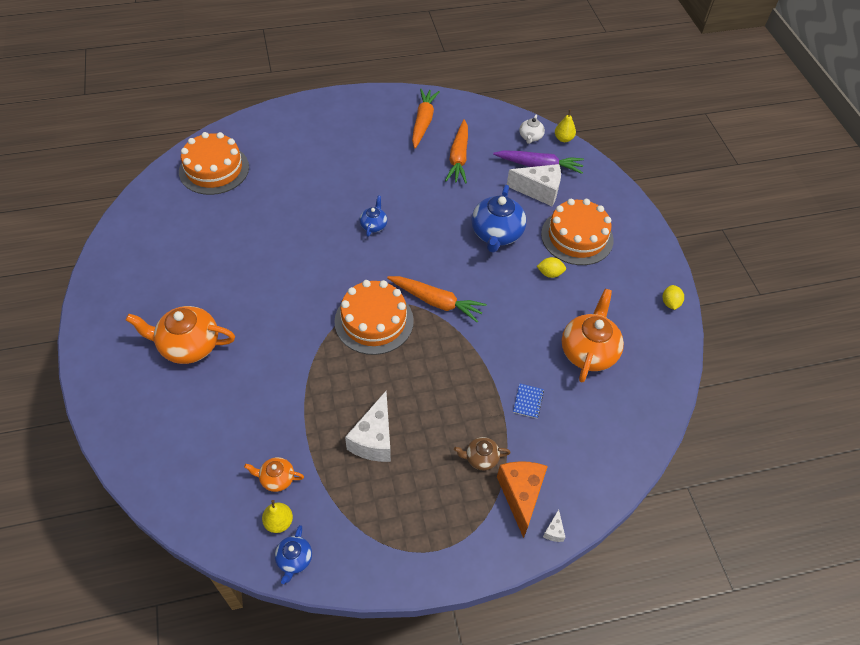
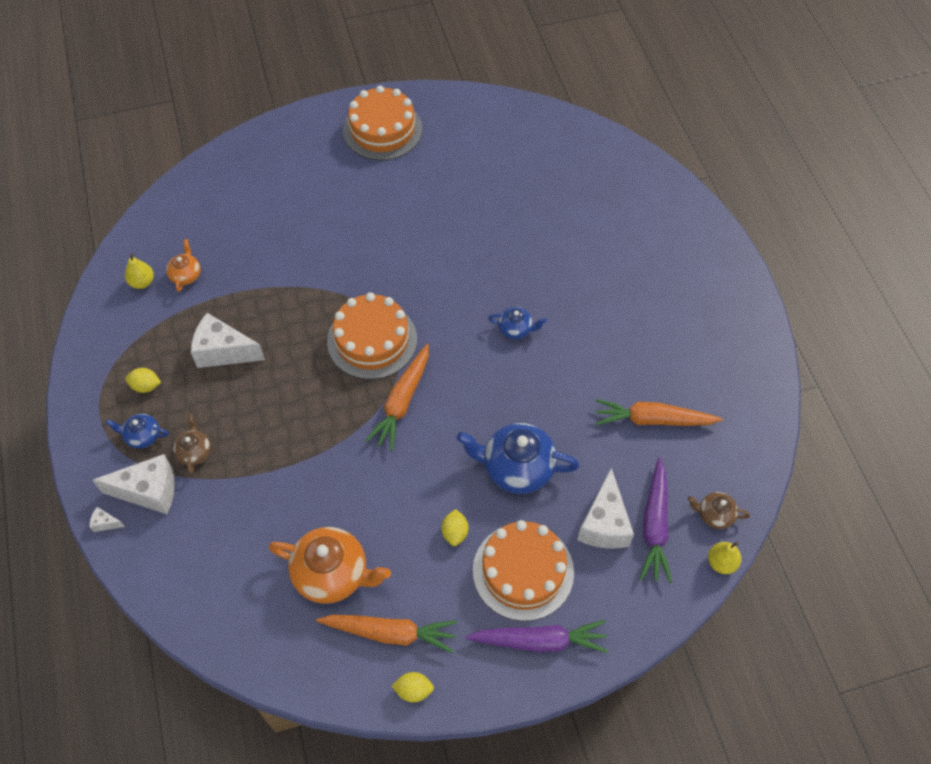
camera: 90 degrees right, 5 degrees up
orange teapot [126,306,235,364] -> none
orange cake [179,132,249,195] -> orange cake moved to [343,86,422,161]
blue teapot [275,525,312,584] -> blue teapot moved to [105,414,169,449]
orange carrot [412,89,440,148] -> orange carrot moved to [316,615,457,653]
orange cheese [497,461,548,538] -> white cheese [92,454,175,514]
blue notebook [513,383,544,418] -> none
white teapot [519,115,545,144] -> brown teapot [688,492,750,529]
none -> yellow lemon [125,368,161,393]
none -> purple carrot [466,620,608,653]

